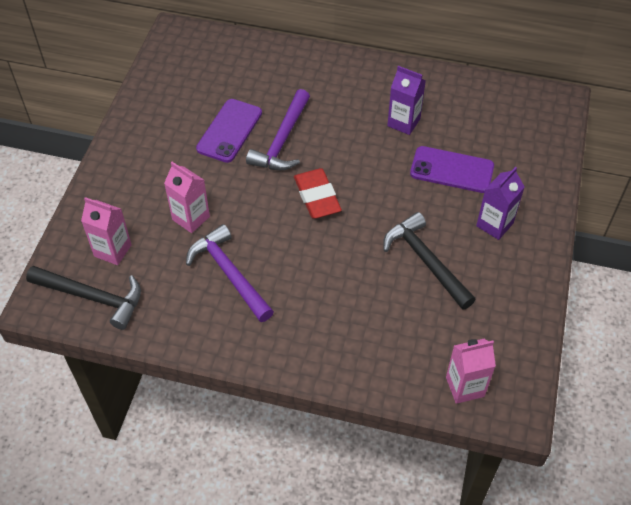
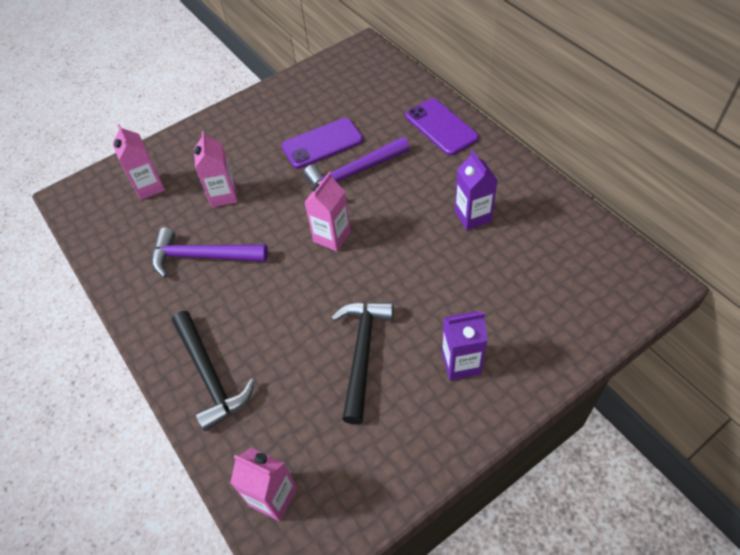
camera: 45 degrees right, 0 degrees up
black hammer [26,266,141,330] -> black hammer moved to [172,311,255,431]
purple hammer [186,224,274,322] -> purple hammer turned 90 degrees counterclockwise [152,228,268,278]
red eraser [294,168,342,219] -> pink carton [304,172,351,251]
purple phone [410,146,494,193] -> purple phone moved to [406,98,479,155]

